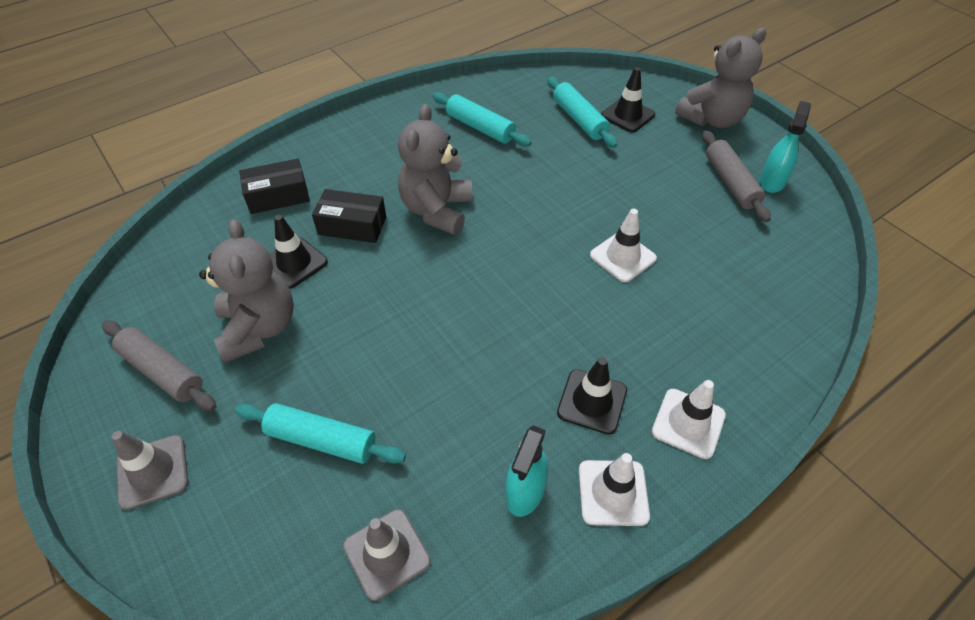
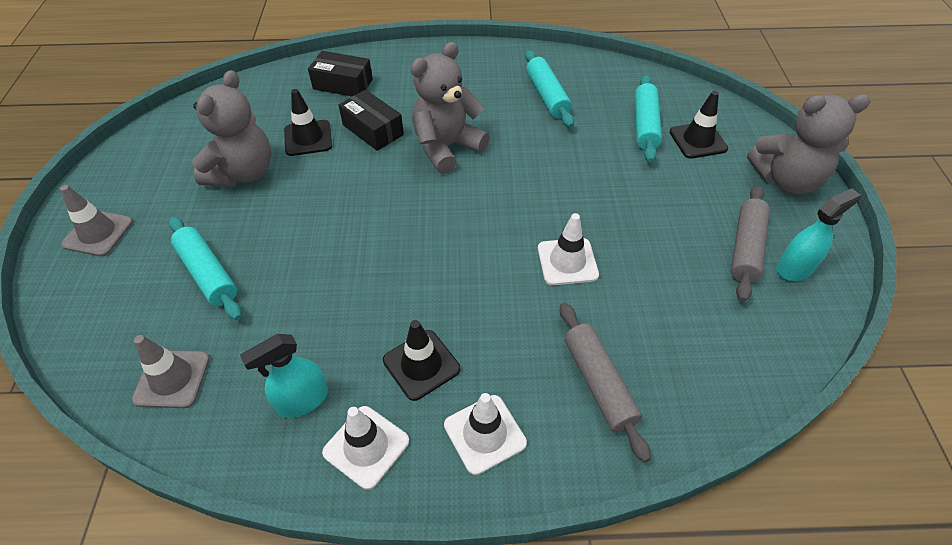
camera: 35 degrees right, 0 degrees up
grey rolling pin [102,321,216,411] -> grey rolling pin moved to [560,303,651,462]

